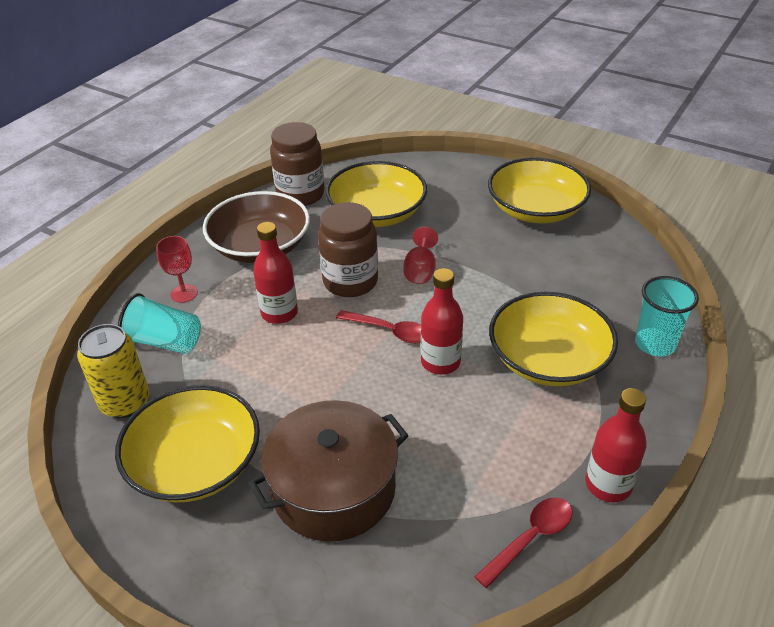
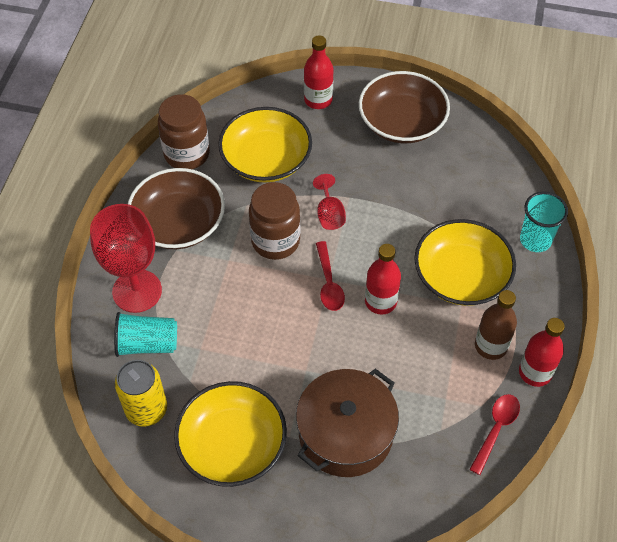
camera: 20 degrees left, 15 degrees up
red goblet [156,236,198,303] -> red goblet [90,204,162,313], size x2.03
red bottle [253,222,298,324] -> red bottle moved to [304,35,334,109]
red spoon [336,310,421,343] -> red spoon turned 75 degrees clockwise [316,241,345,311]
yellow bowl [488,157,591,224] -> brown bowl [359,71,450,143]
none -> brown bottle [475,290,517,360]

